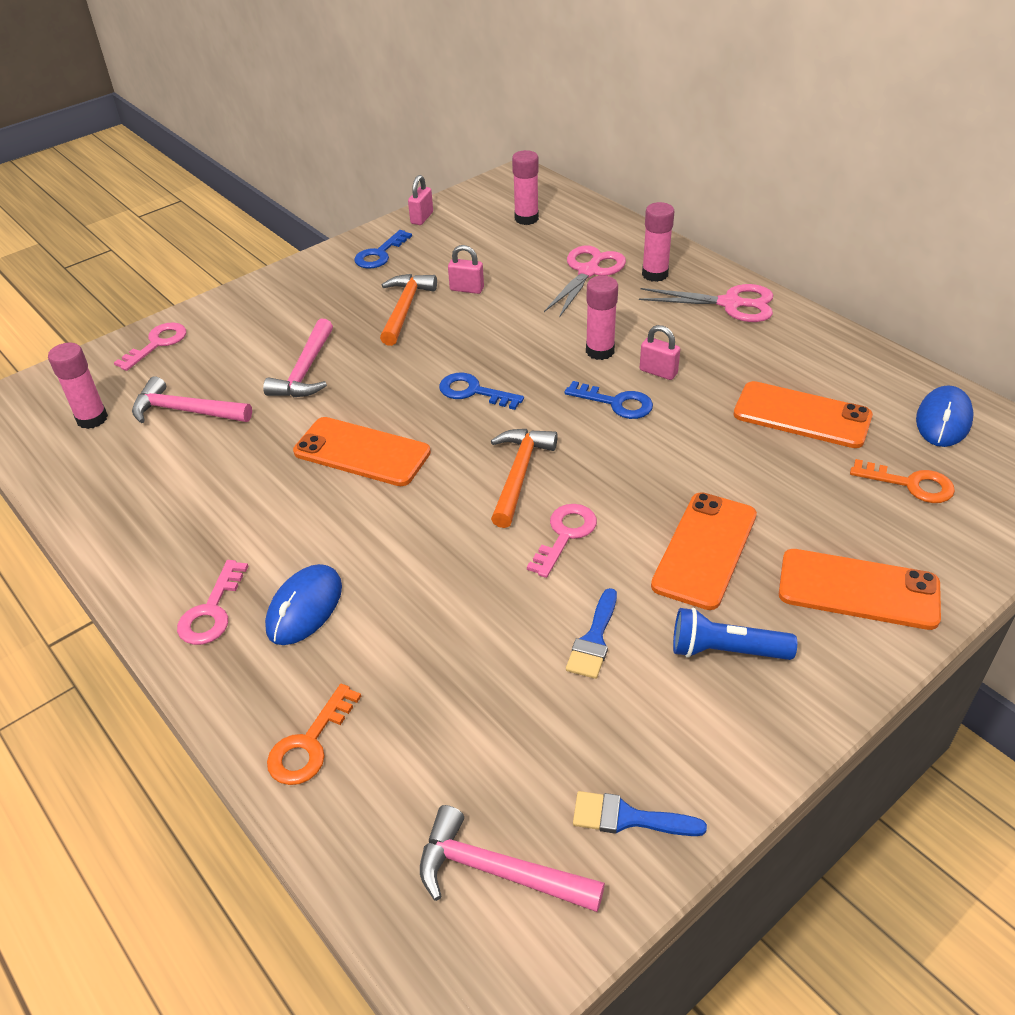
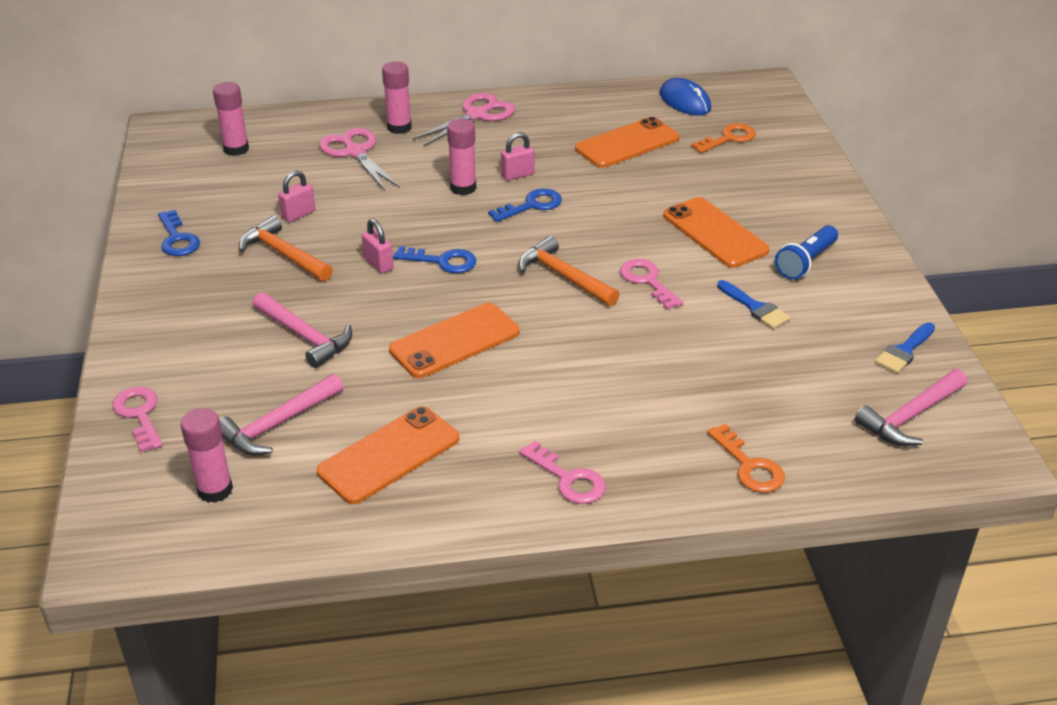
camera: 60 degrees left, 5 degrees down
blue mouse [265,564,342,645] -> none
pink padlock [408,175,433,225] -> pink padlock moved to [362,219,394,274]
blue key [439,373,524,410] -> blue key turned 135 degrees counterclockwise [393,246,476,273]
orange phone [779,549,941,630] -> orange phone moved to [317,406,459,504]

